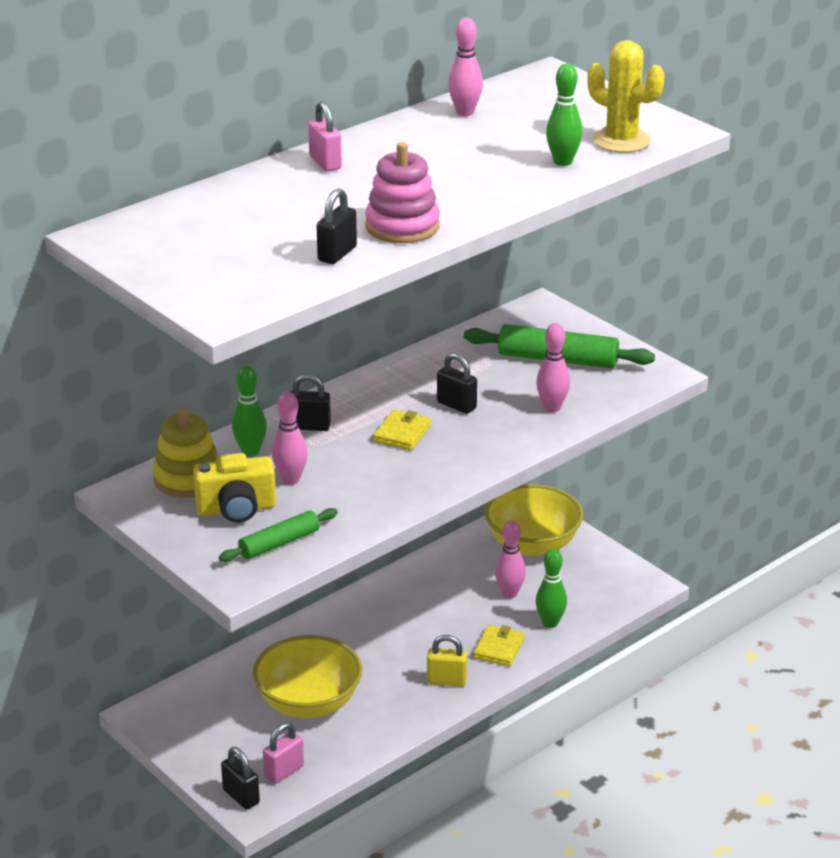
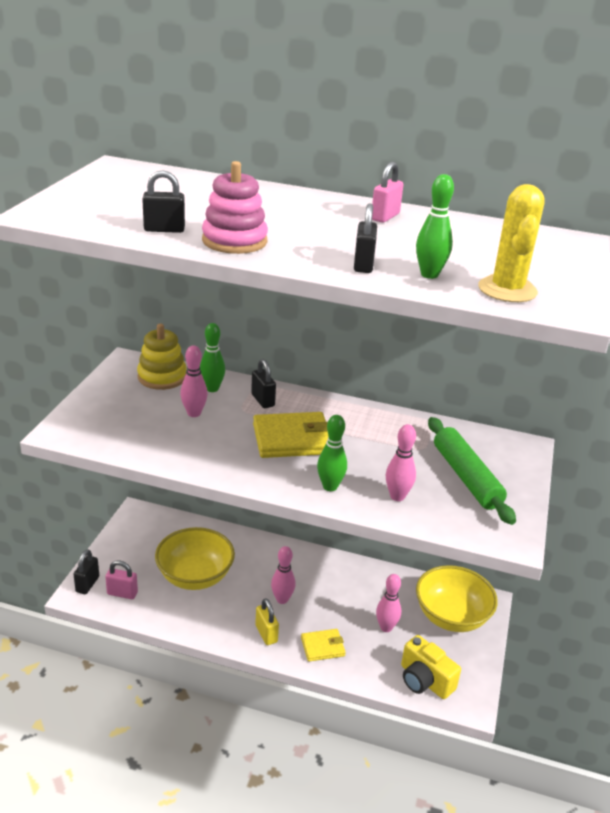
camera: 55 degrees right, 0 degrees up
yellow camera [193,453,276,523] -> yellow camera moved to [401,635,461,699]
green rolling pin [219,508,338,562] -> none
pink padlock [308,101,342,171] -> pink padlock moved to [372,162,403,223]
yellow wallet [373,410,431,450] -> yellow wallet [253,412,328,458], size x1.74
black padlock [437,353,477,414] -> black padlock moved to [354,203,377,273]
pink bowling pin [448,18,483,116] -> pink bowling pin moved to [271,546,296,604]
green bowling pin [536,549,567,628] -> green bowling pin moved to [317,415,347,491]

